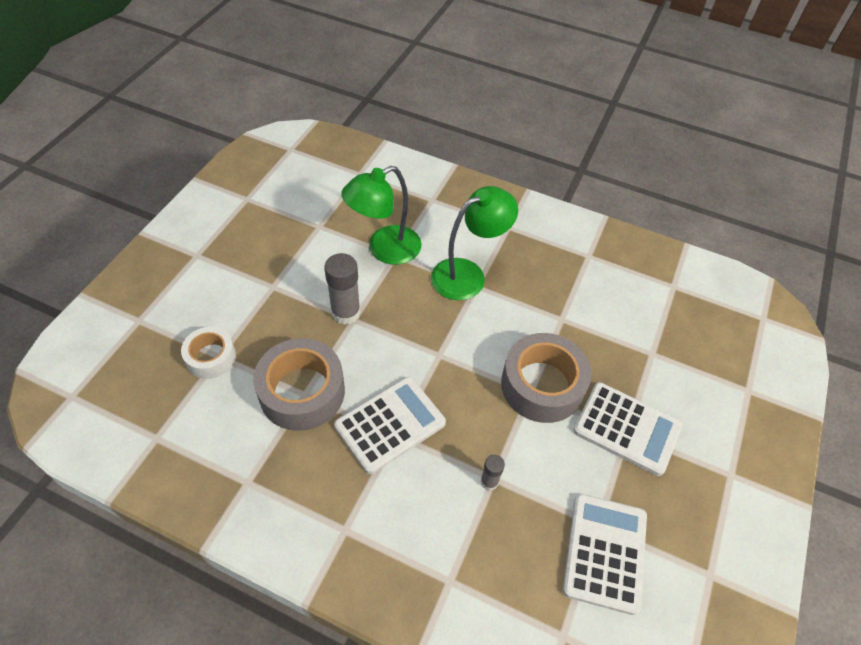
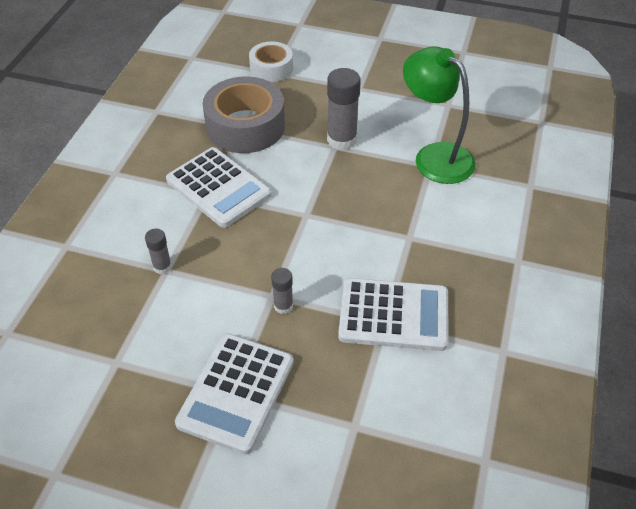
camera: 85 degrees right, 5 degrees down
green lamp [431,186,518,300] -> none
grey tape [501,333,591,423] -> grey glue stick [271,268,293,314]
white calculator [563,494,647,615] -> white calculator moved to [338,278,449,351]

